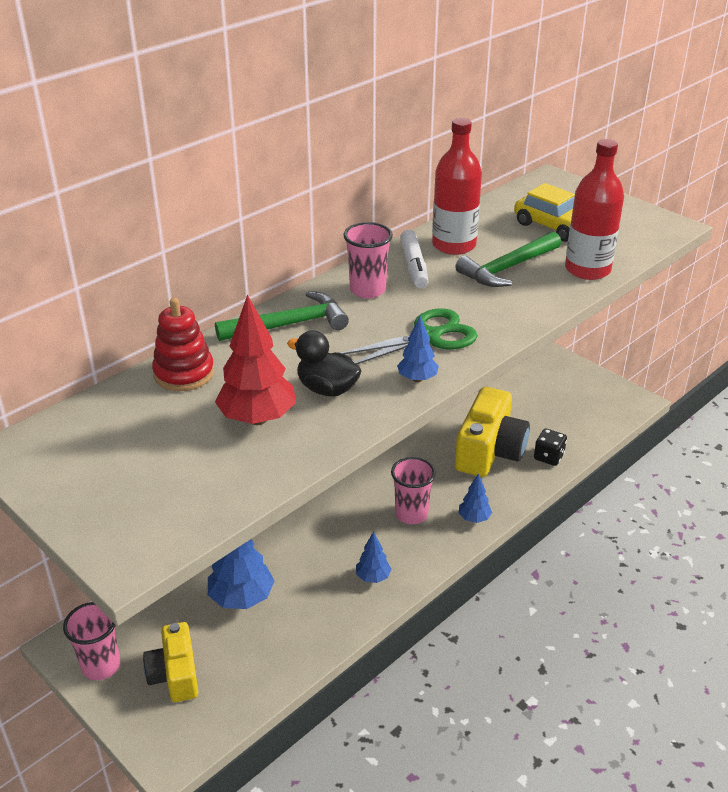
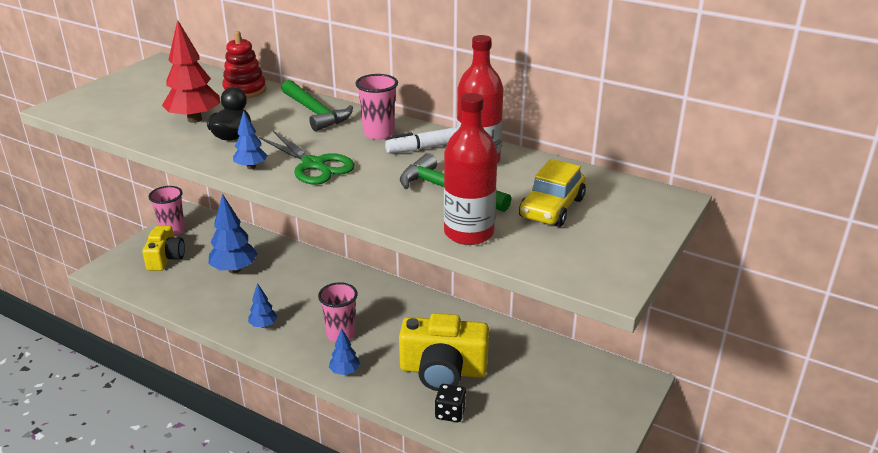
camera: 75 degrees right, 5 degrees down
yellow camera [143,622,198,702] -> yellow camera turned 120 degrees clockwise [142,226,185,271]

